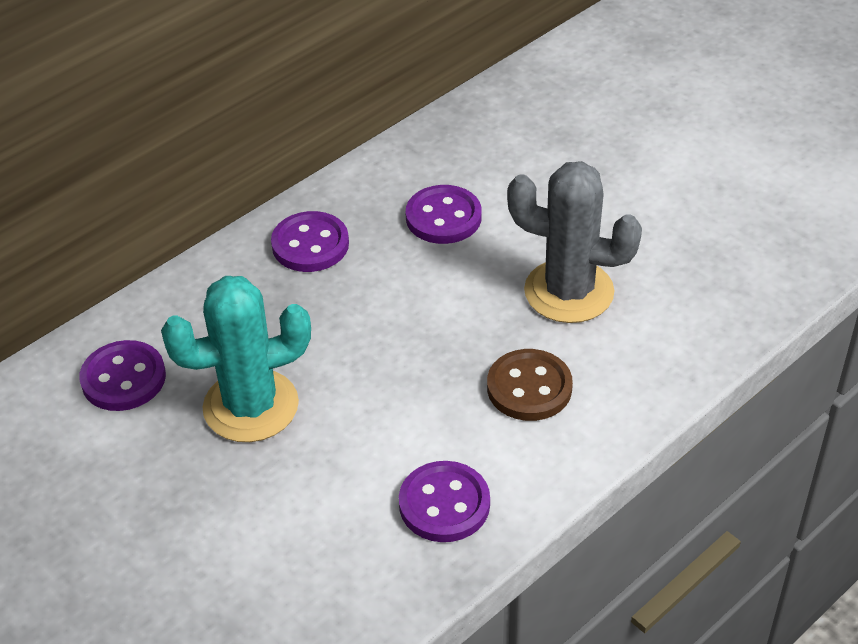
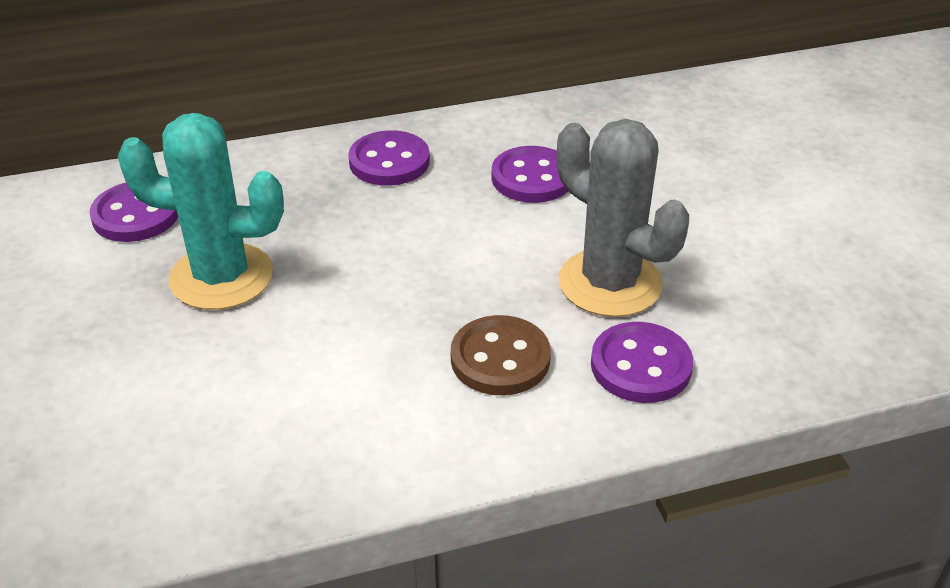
camera: 25 degrees right, 5 degrees down
purple button [399,461,490,542] -> purple button moved to [591,322,693,403]

